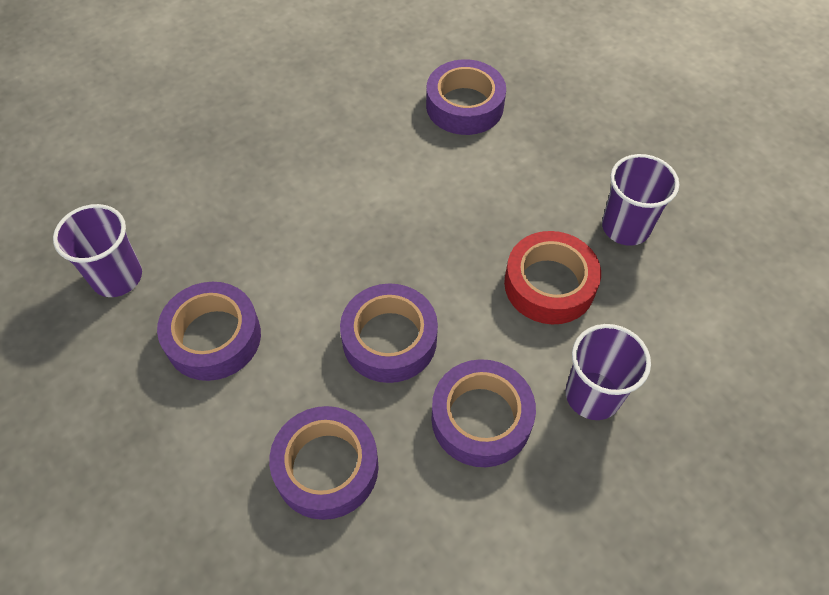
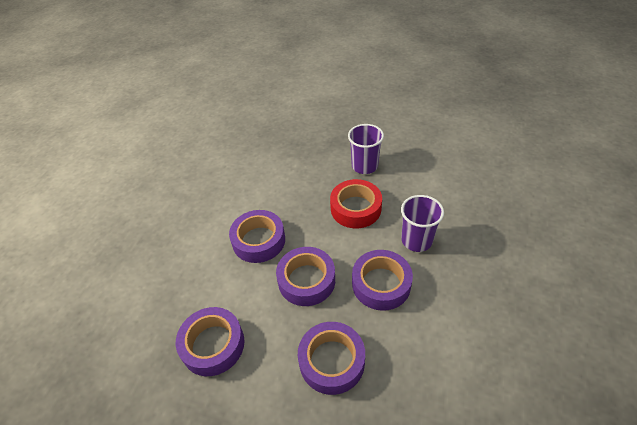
camera: 35 degrees left, 10 degrees down
purple cup [53,204,142,297] -> none
purple tape [426,59,506,135] -> purple tape moved to [229,210,285,263]

